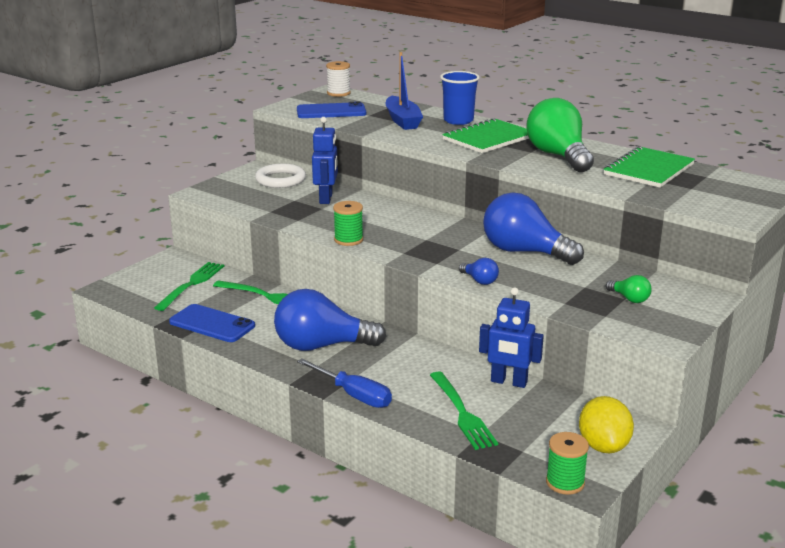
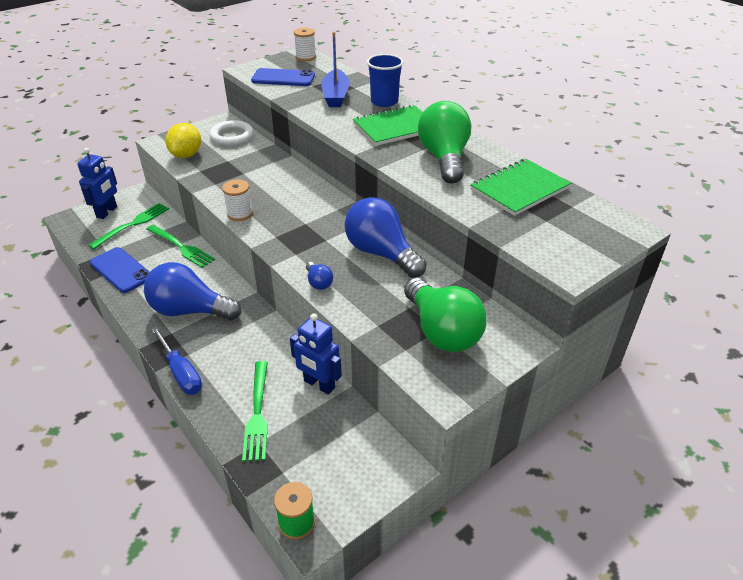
camera: 15 degrees right, 15 degrees up
blue robot [312,117,338,204] -> blue robot moved to [77,148,117,219]
green spool [333,201,363,246] -> white spool [222,179,253,221]
yellow lemon [579,396,634,453] -> yellow lemon moved to [166,123,201,158]
green light bulb [606,275,652,303] -> green light bulb [404,278,487,352], size x2.31

